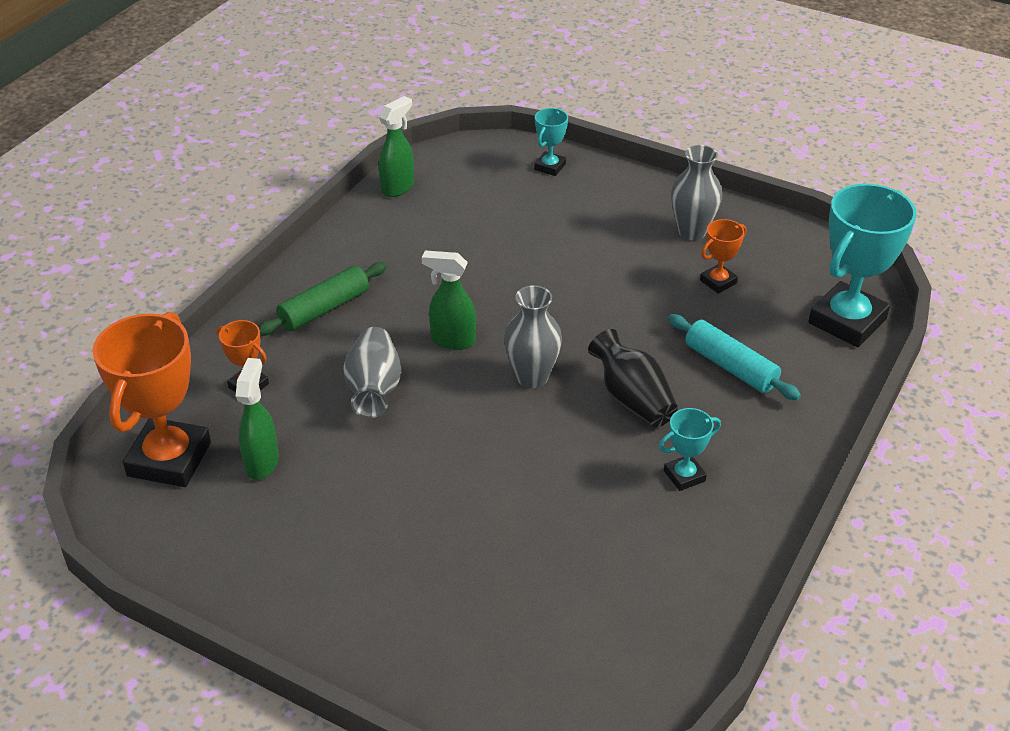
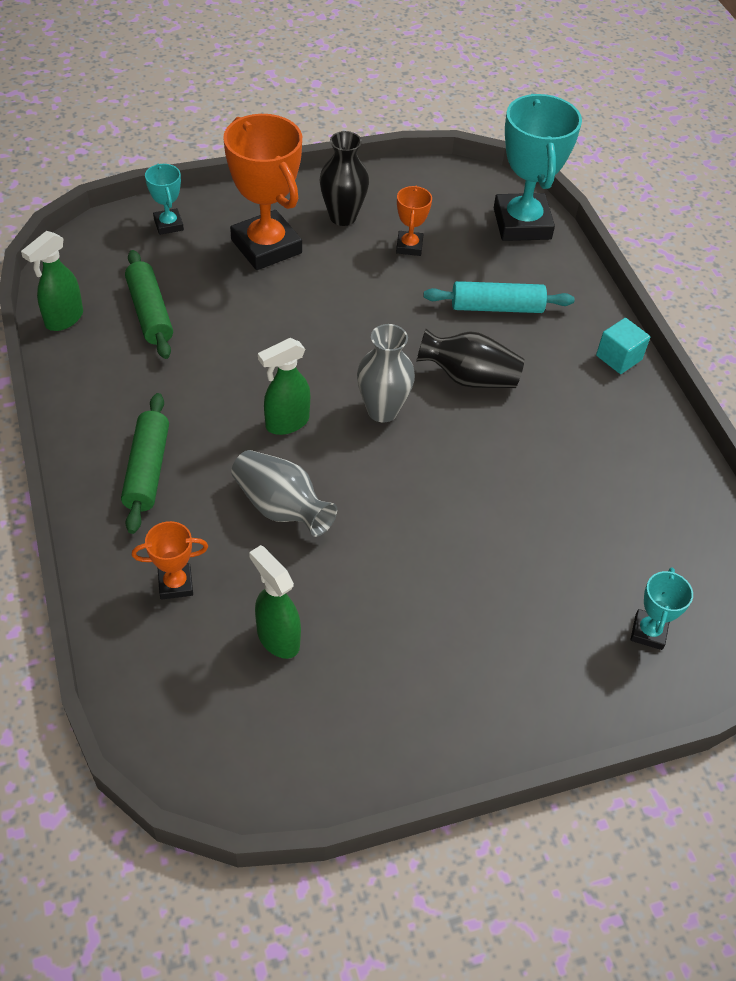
camera: 50 degrees left, 10 degrees up
orange trophy [92,312,211,487] -> orange trophy moved to [223,114,302,270]
green spray bottle [379,96,414,197] -> green spray bottle turned 135 degrees counterclockwise [21,231,83,331]
turquoise trophy [659,408,721,491] -> turquoise trophy moved to [630,567,693,650]
grey vase [671,145,723,241] -> black vase [320,131,369,226]
none -> green rolling pin [125,250,173,359]
none -> turquoise cube [596,318,650,374]

